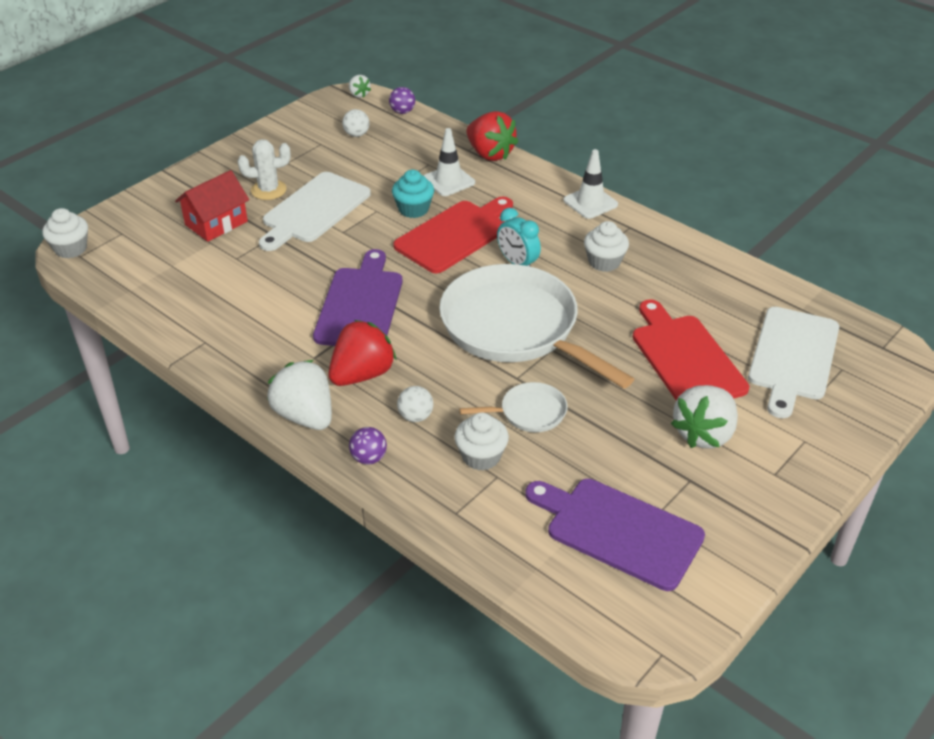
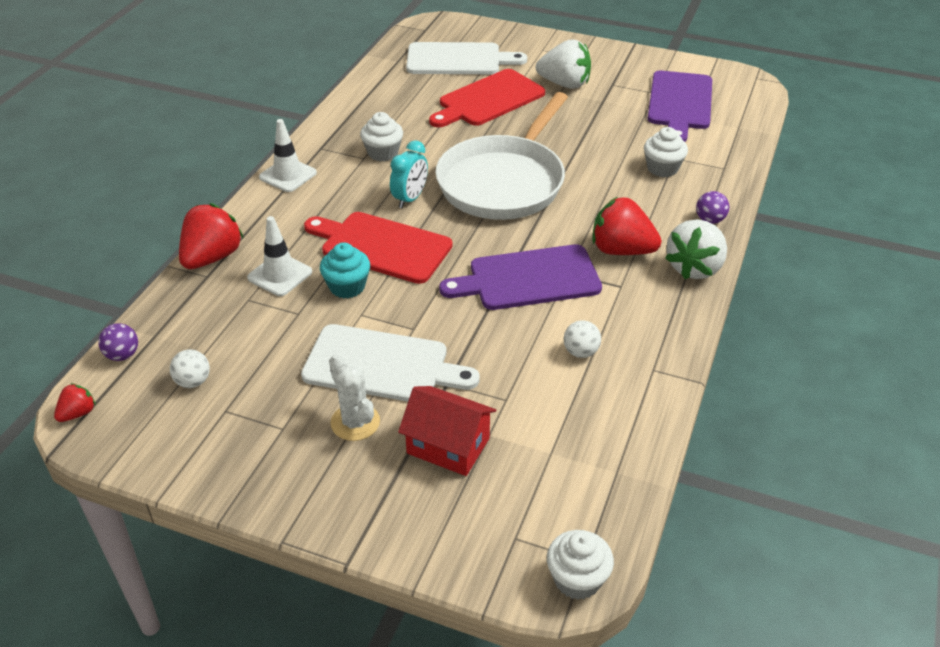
camera: 110 degrees left, 0 degrees up
white strawberry [349,75,371,98] -> red strawberry [54,383,96,422]
white ball [397,386,433,422] -> white ball moved to [564,320,601,358]
white pan [459,382,568,432] -> none

